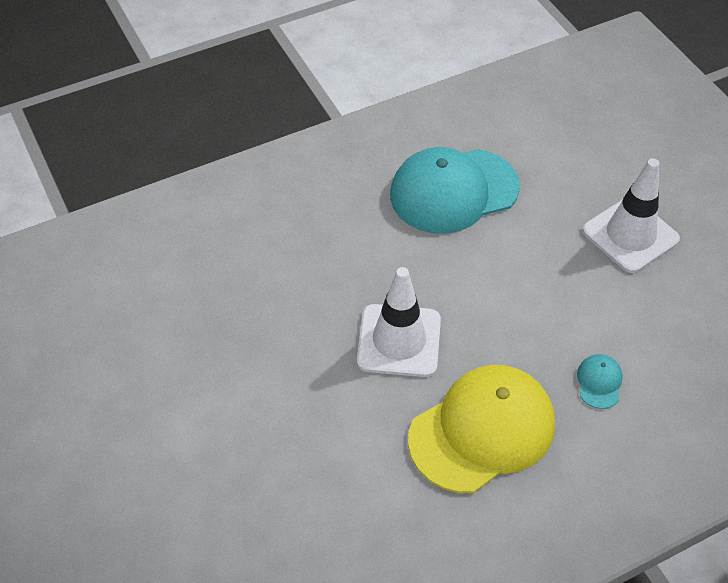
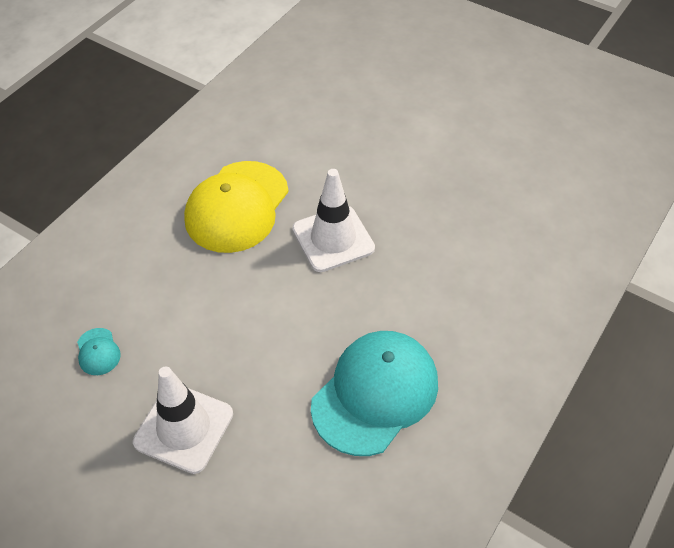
camera: 150 degrees right, 0 degrees up
turquoise cap [577,354,623,409] -> turquoise cap moved to [77,328,121,375]

